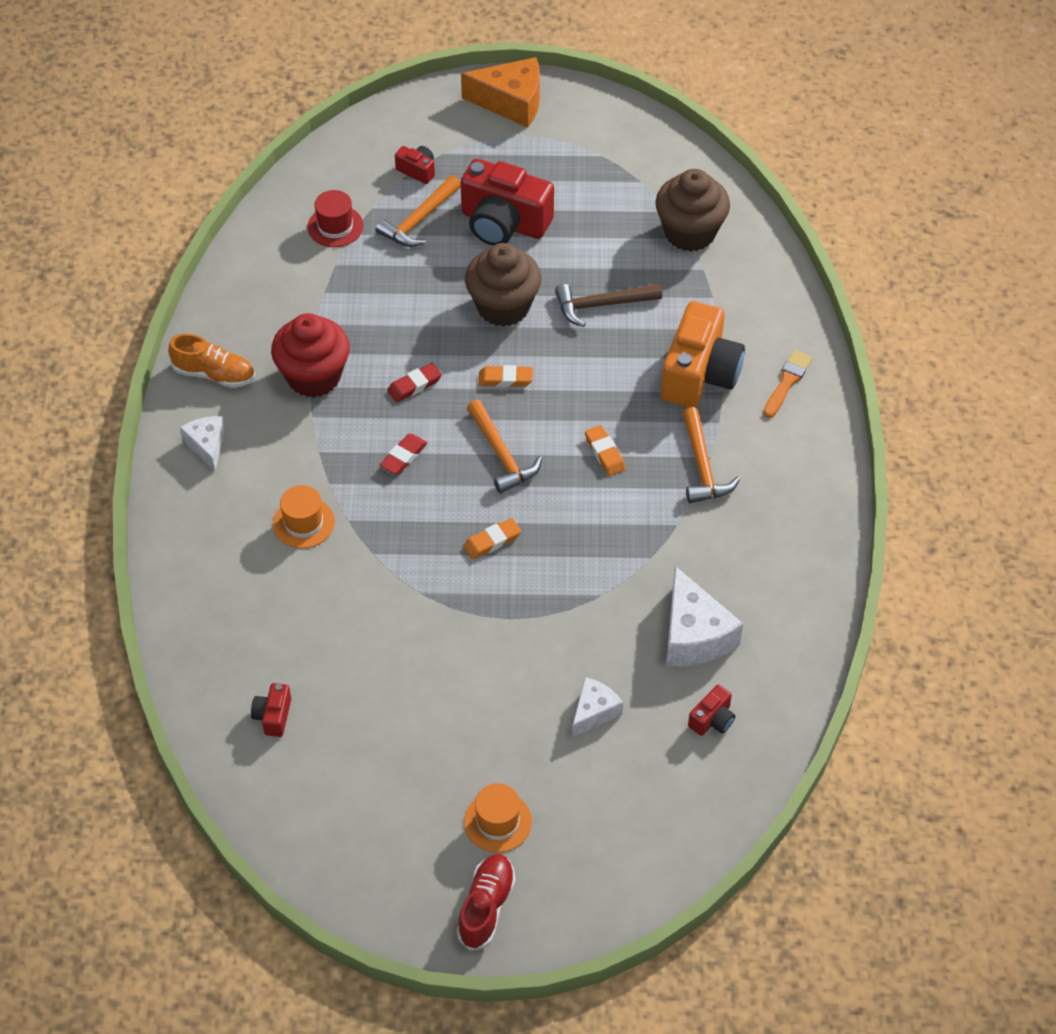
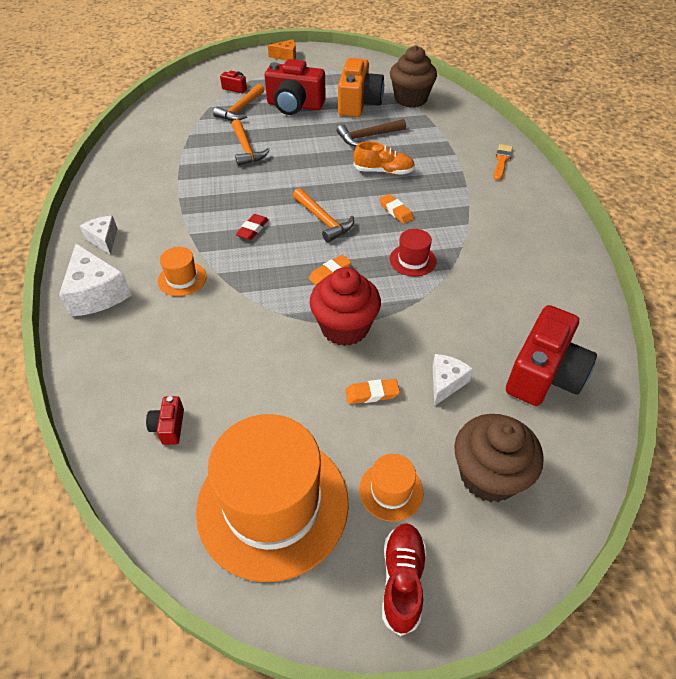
camera: 10 degrees left, 5 degrees down
orange shoe [168,334,255,388] -> orange shoe moved to [354,141,415,175]
red cupcake [271,313,350,397] -> red cupcake moved to [310,267,381,346]
red hat [307,190,363,247] -> red hat moved to [389,229,437,277]
red eraser [387,363,442,403] -> none
orange cheese [461,57,540,128] -> orange cheese [268,39,296,60], size x0.59
brown cupcake [465,243,541,327] -> brown cupcake moved to [454,414,544,502]
orange eraser [478,365,533,387] -> orange eraser moved to [345,379,400,404]
orange camera [661,301,745,407] -> orange camera moved to [338,58,384,117]
white cheese [666,566,743,667] -> white cheese moved to [59,244,132,317]
orange hammer [682,407,740,503] -> orange hammer moved to [232,119,270,166]
red camera [688,684,735,736] -> red camera [506,305,597,406], size x2.23
none -> orange hat [196,414,349,582]

